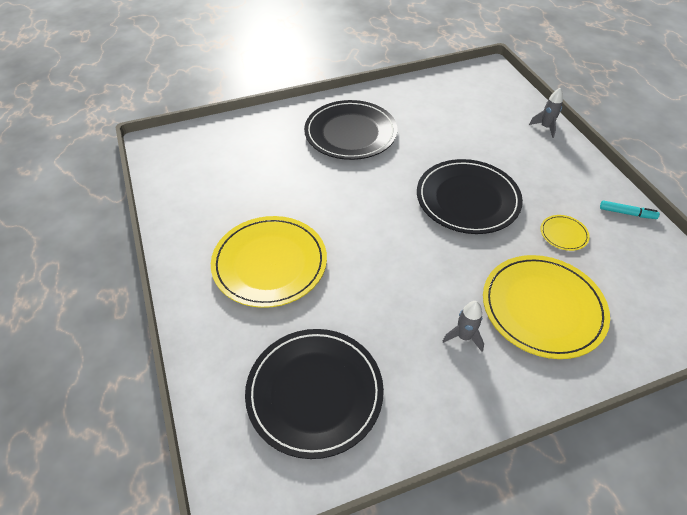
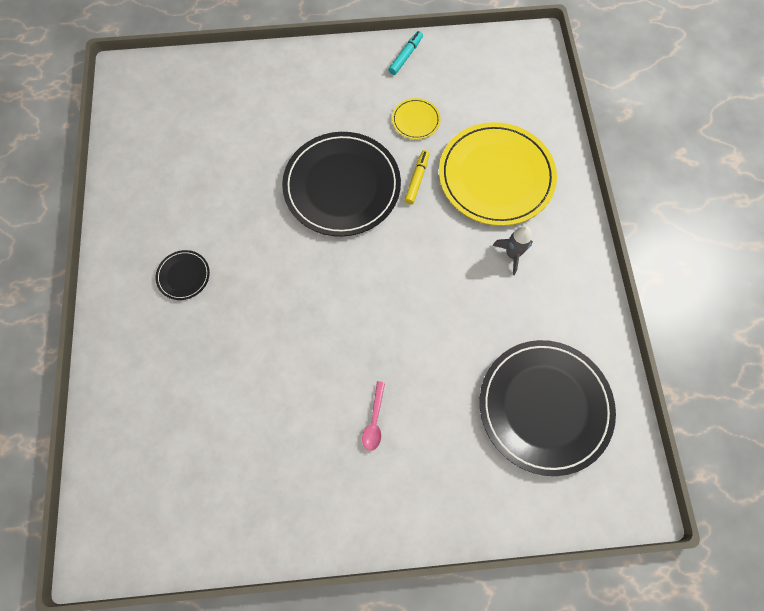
camera: 75 degrees left, 20 degrees up
yellow plate [211,216,327,308] -> pink spoon [362,381,385,451]
black plate [304,100,397,160] -> black plate [156,250,210,300], size x0.43
grey rocket [529,88,563,138] -> none
none -> yellow marker [405,150,430,204]

